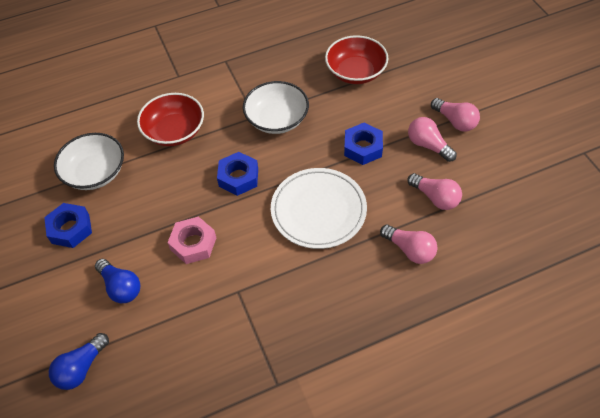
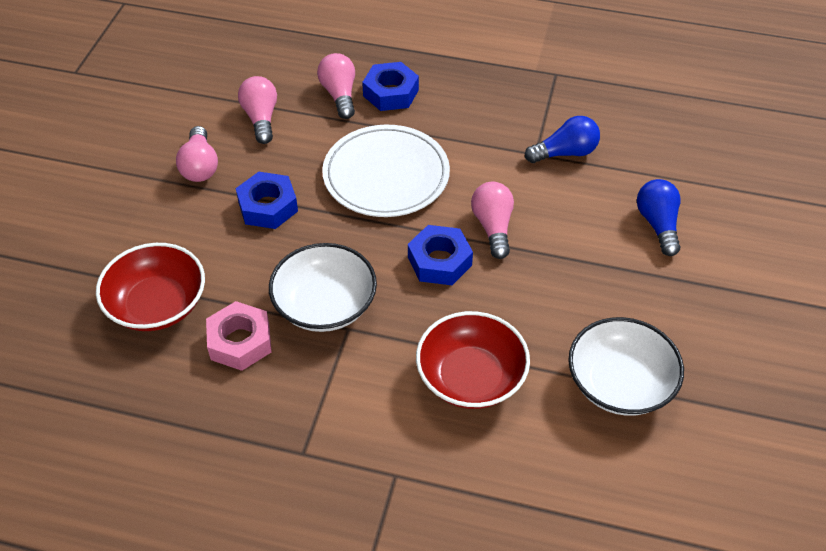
camera: 145 degrees left, 5 degrees down
blue nut [44,203,92,248] -> blue nut moved to [362,62,419,111]
blue light bulb [49,333,109,390] -> blue light bulb moved to [525,116,600,163]
pink nut [167,217,216,264] -> pink nut moved to [206,301,272,371]
pink light bulb [431,98,480,132] -> pink light bulb moved to [471,182,514,259]

